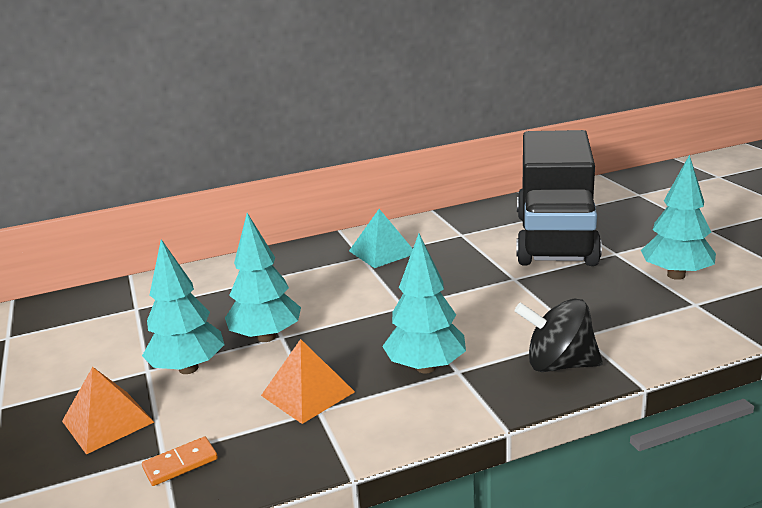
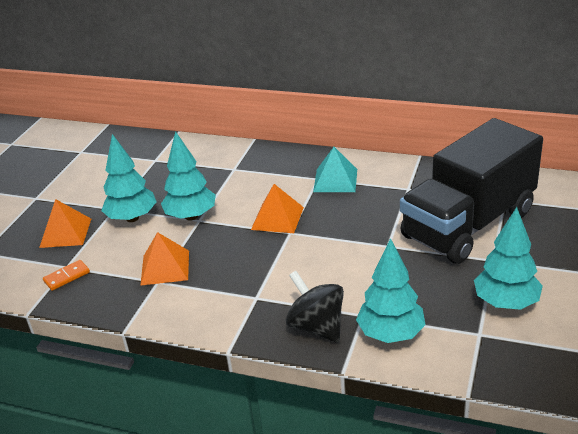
camera: 40 degrees right, 10 degrees up
orange domino [142,437,218,486] -> orange domino turned 45 degrees counterclockwise [43,260,90,291]
turquoise tree [382,234,466,373] -> turquoise tree moved to [356,238,426,343]
none -> orange pyramid [251,184,304,233]

